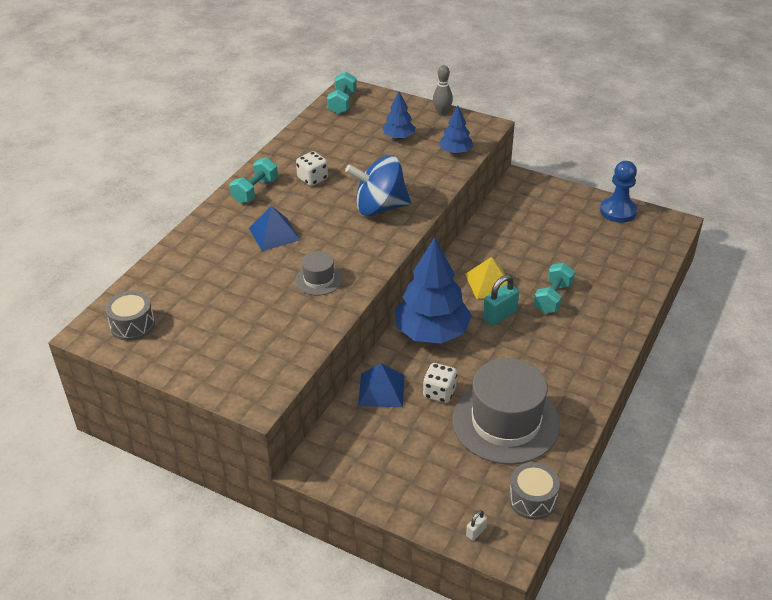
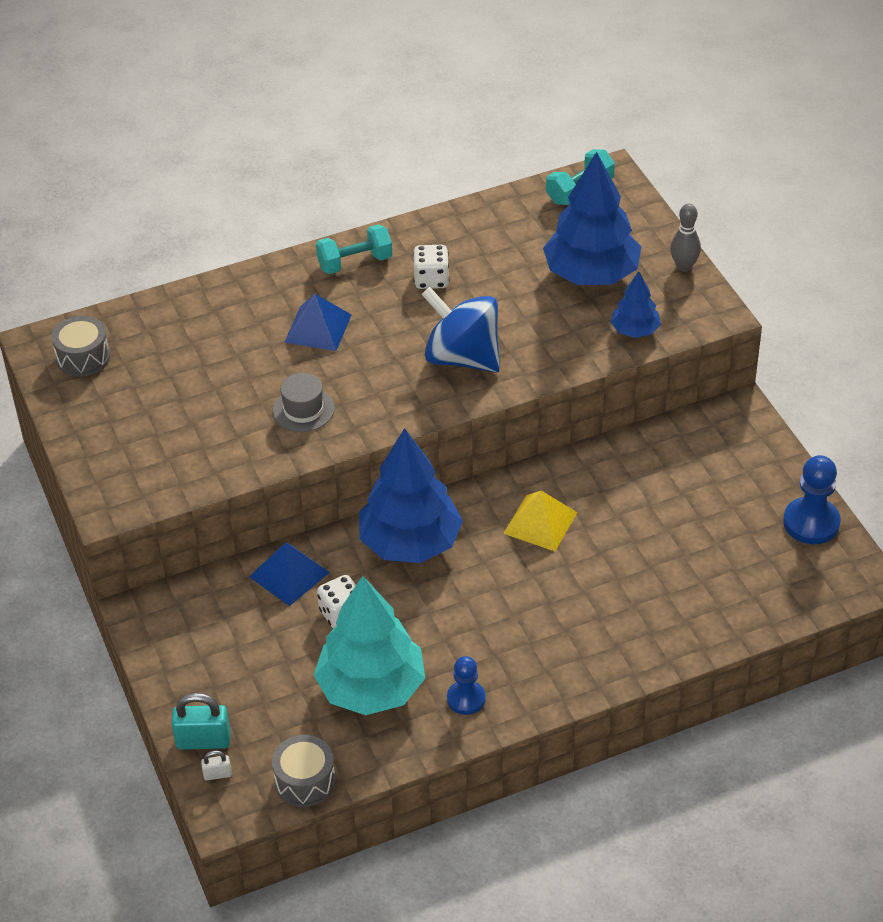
camera: 40 degrees right, 5 degrees up
blue tree [382,91,416,139] -> blue tree [543,152,641,285], size x1.99
grey hat [452,358,560,465] -> turquoise tree [314,576,425,715]
turquoise padlock [483,275,519,326] -> turquoise padlock moved to [171,693,231,750]
turquoise dumbbell [534,263,575,313] -> none
none -> blue pawn [447,656,486,715]

